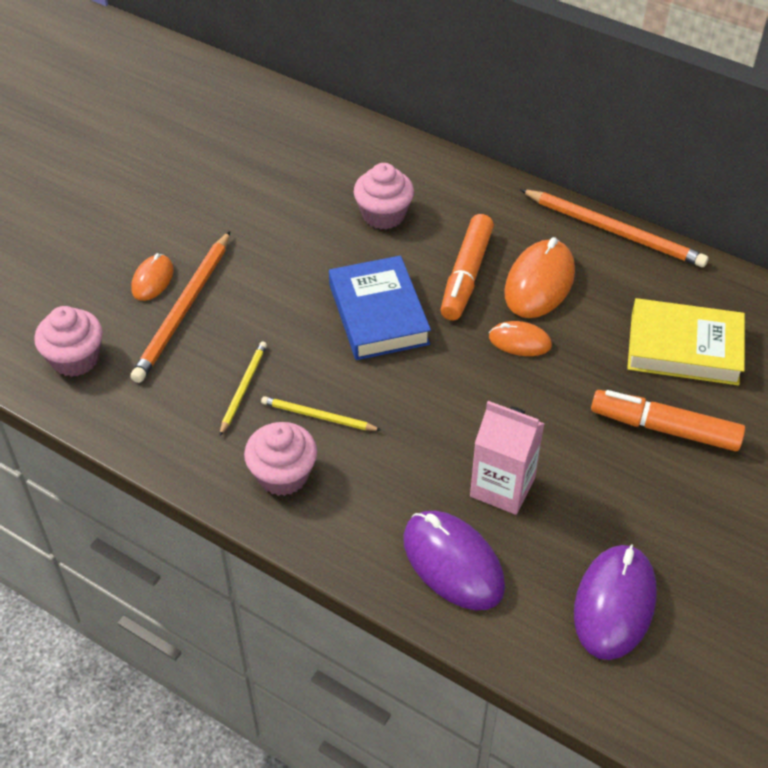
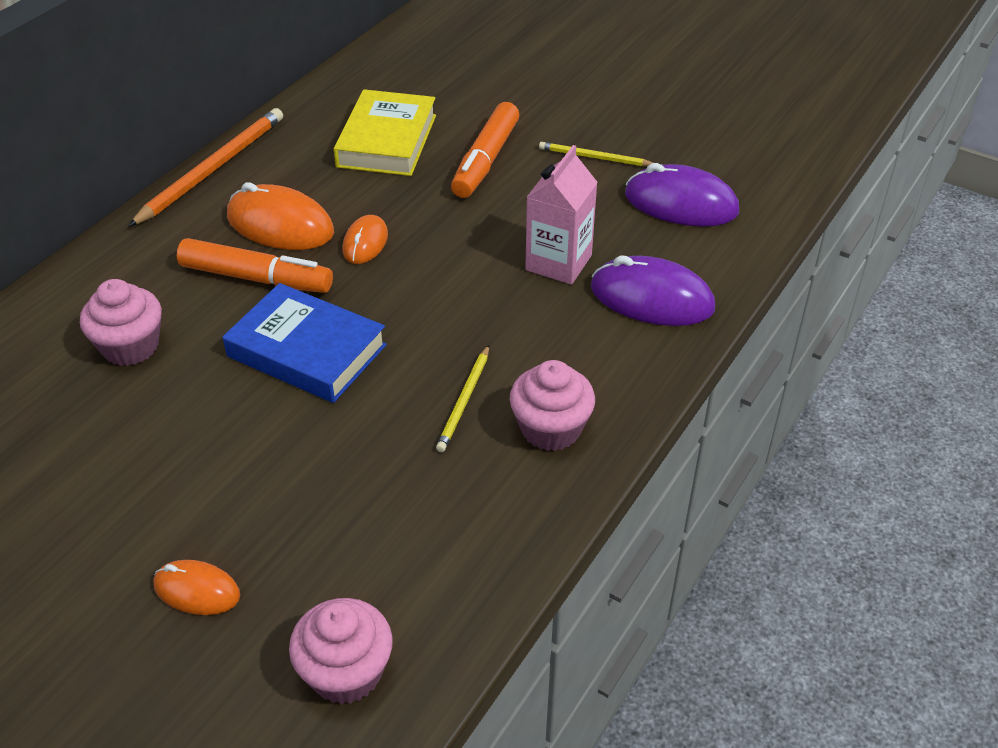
camera: 90 degrees left, 5 degrees down
orange pencil [130,231,230,383] -> none
yellow pencil [220,342,267,436] -> yellow pencil moved to [539,142,653,166]
blue book [329,256,431,360] -> blue book turned 45 degrees clockwise [223,283,387,403]
purple mouse [403,511,505,610] -> purple mouse turned 60 degrees clockwise [591,256,715,326]

